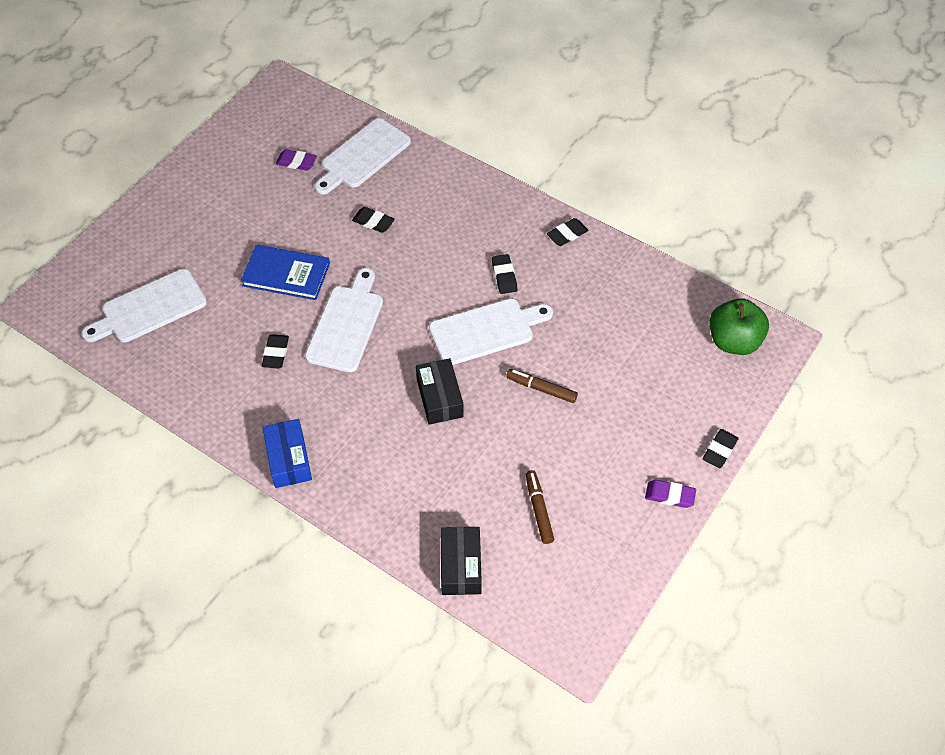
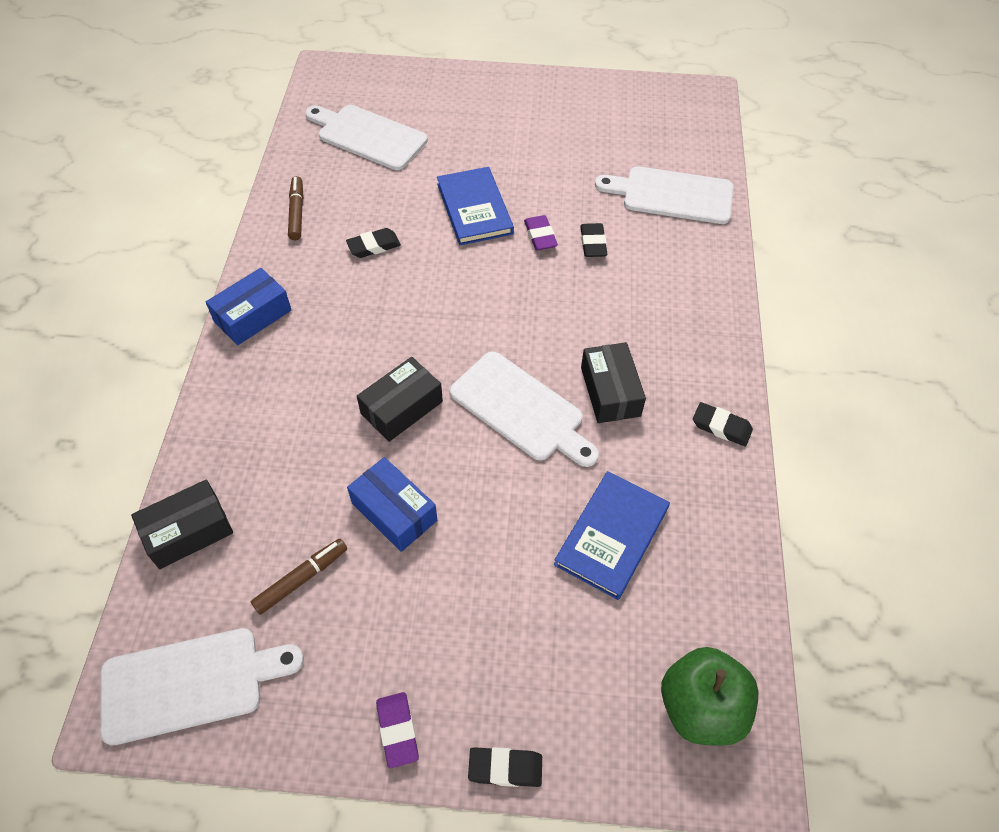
camera: 60 degrees right, 0 degrees up
purple eraser [276,149,317,171] -> purple eraser moved to [524,215,558,250]
white cutting board [305,268,383,372] -> white cutting board moved to [100,628,304,745]
black eraser [492,254,517,294] -> black box [581,342,646,423]
brown marker [506,369,578,403] -> brown marker moved to [288,176,303,240]
none -> blue box [347,457,437,552]
none -> blue book [554,471,670,600]

